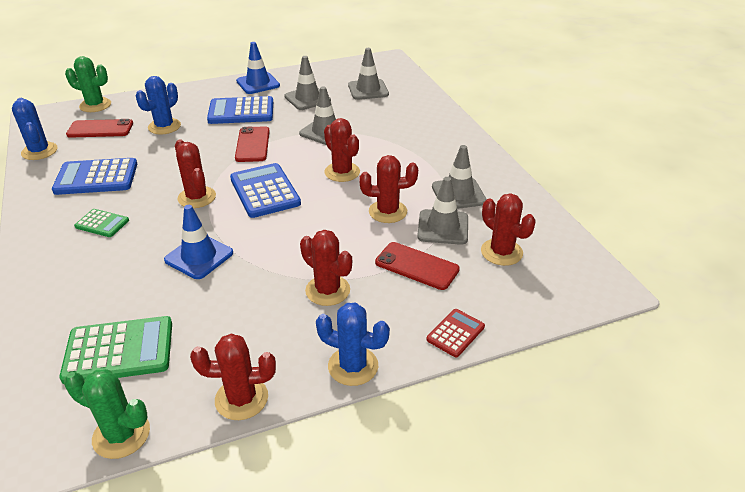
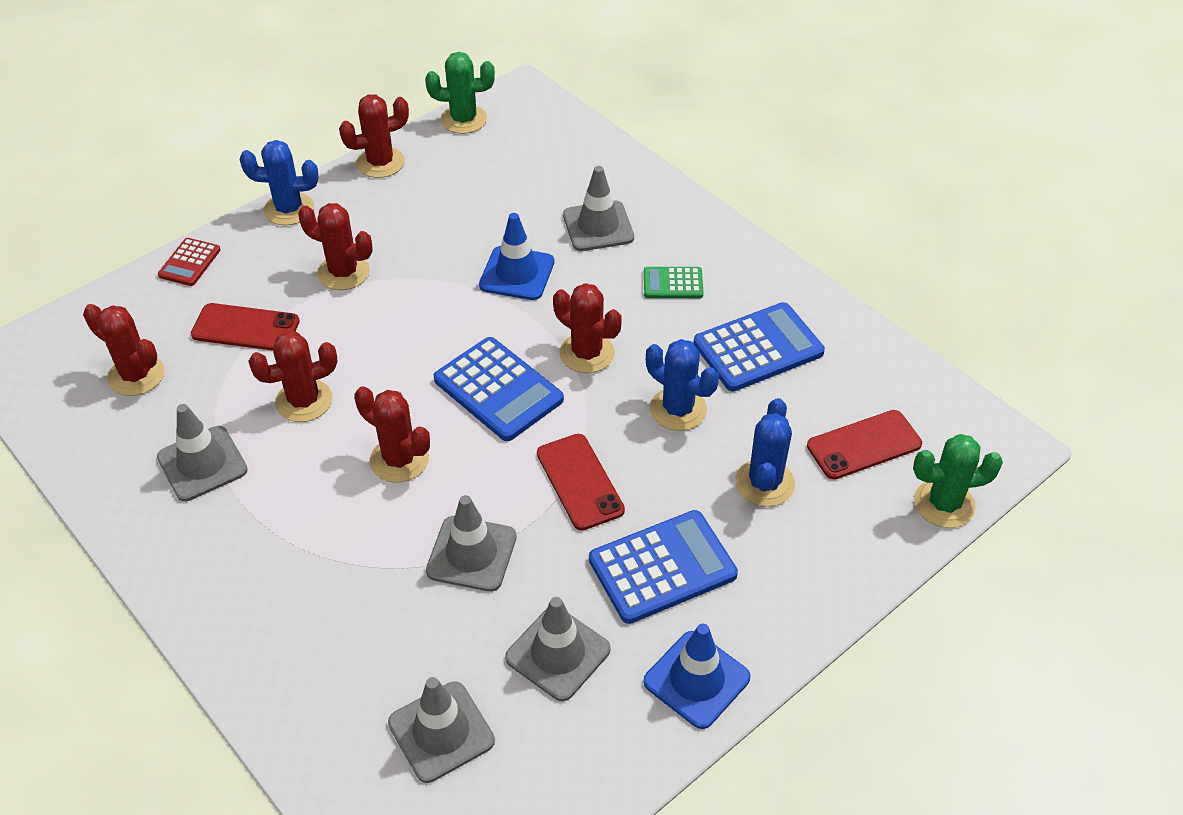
camera: 160 degrees right, 10 degrees up
blue cactus [12,98,57,160] -> blue cactus moved to [646,339,719,431]
green calculator [60,316,172,384] -> none
grey traffic cone [417,177,468,245] -> grey traffic cone moved to [563,166,634,251]

